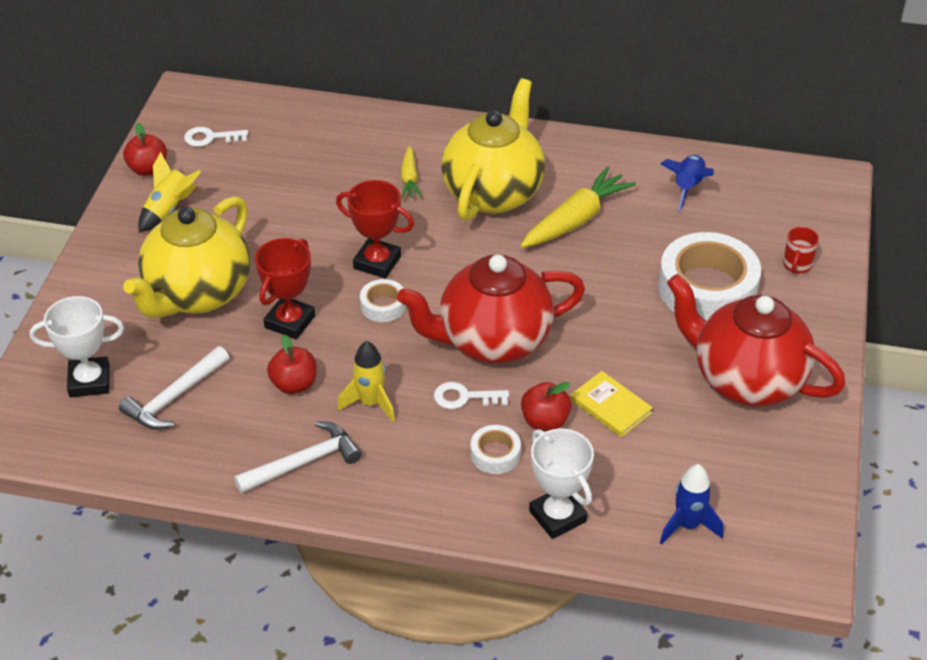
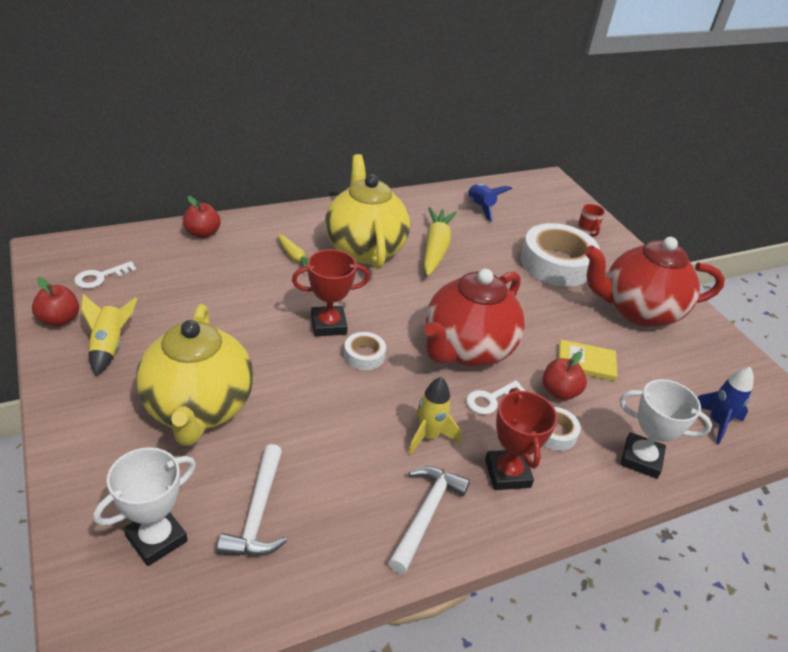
camera: 40 degrees left, 5 degrees down
red trophy [255,238,315,339] -> red trophy moved to [485,388,558,490]
red apple [267,335,316,394] -> red apple moved to [183,196,221,238]

